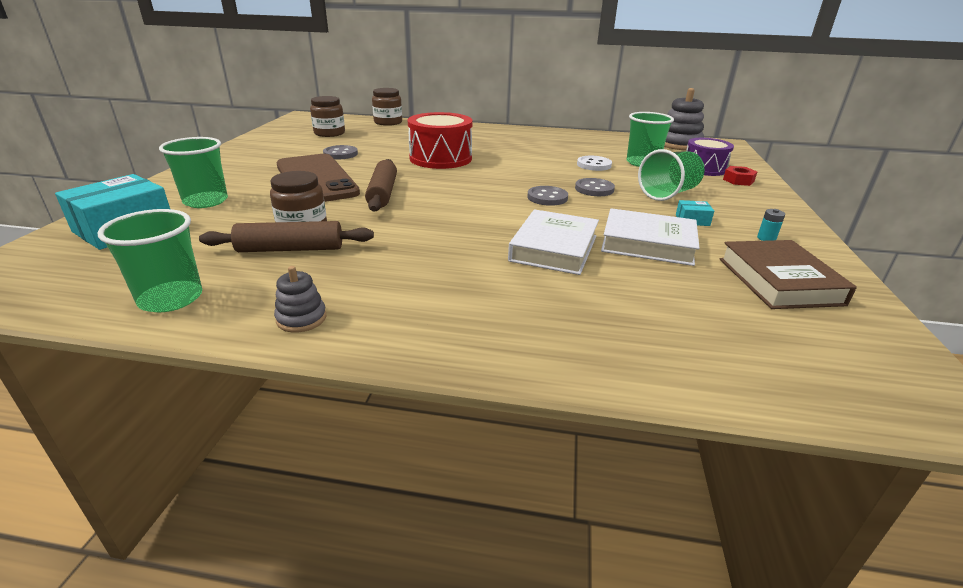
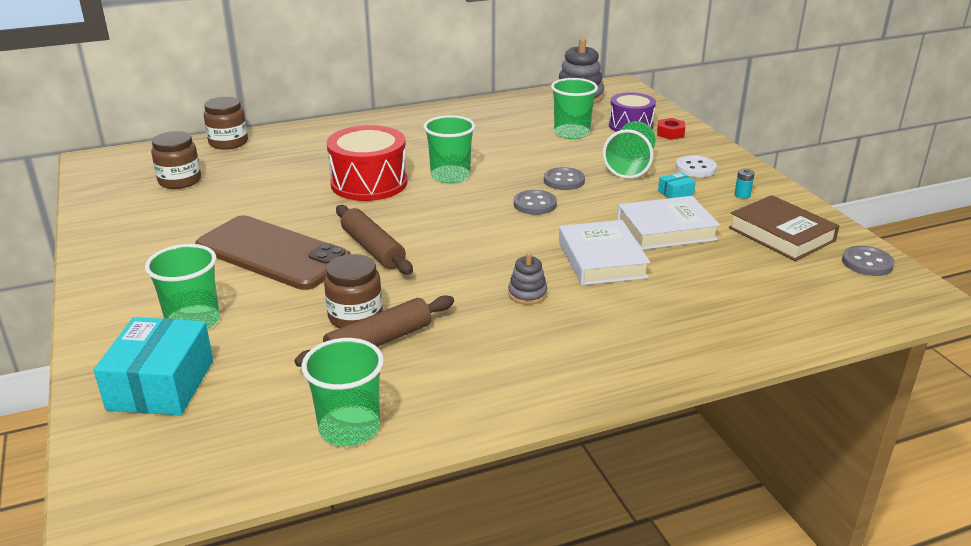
camera: 30 degrees left, 0 degrees up
grey stacking toy [274,266,326,332] -> grey stacking toy moved to [508,252,547,305]
grey button [323,145,358,159] -> grey button moved to [842,246,895,276]
white button [577,156,612,171] -> white button moved to [676,155,717,177]
none -> green cup [423,115,475,183]

